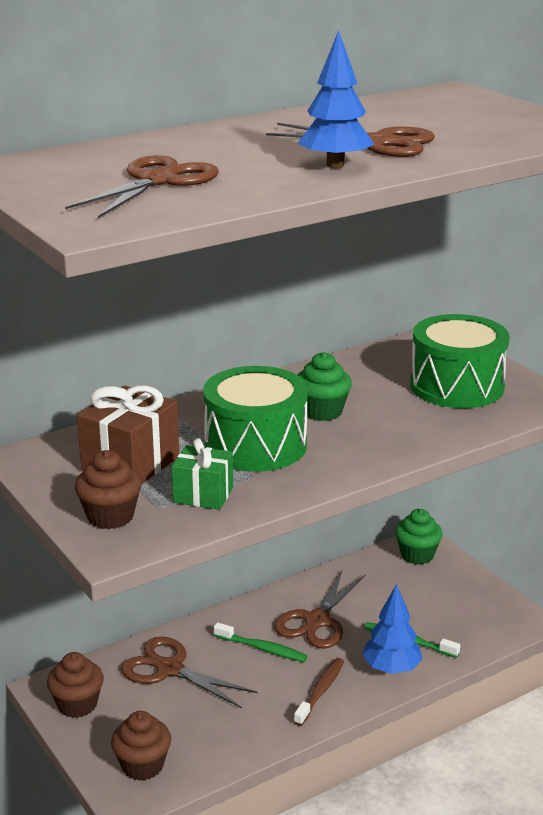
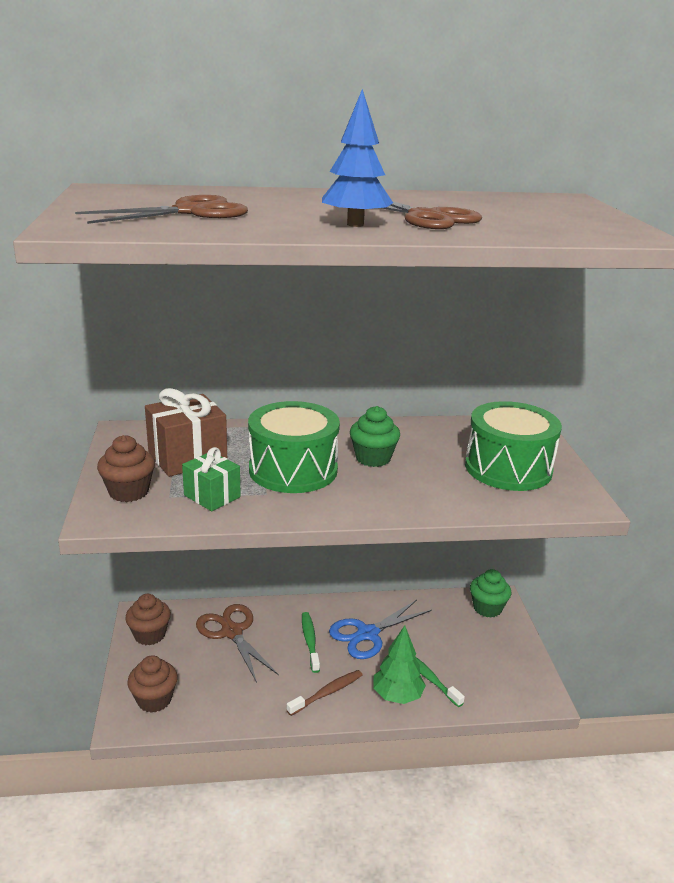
camera: 25 degrees right, 0 degrees up
green toothbrush [214,622,307,662] -> green toothbrush turned 150 degrees counterclockwise [302,612,320,673]
brown scissors [275,570,365,648] -> blue scissors [329,600,432,659]
blue tree [362,584,423,674] -> green tree [373,626,426,704]

